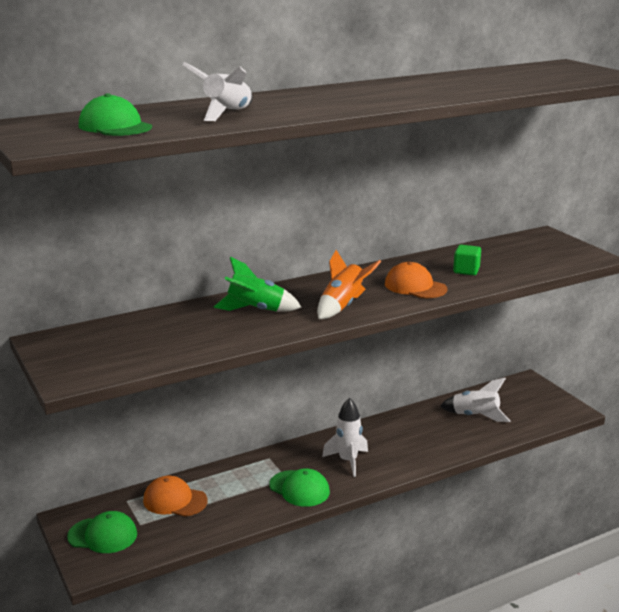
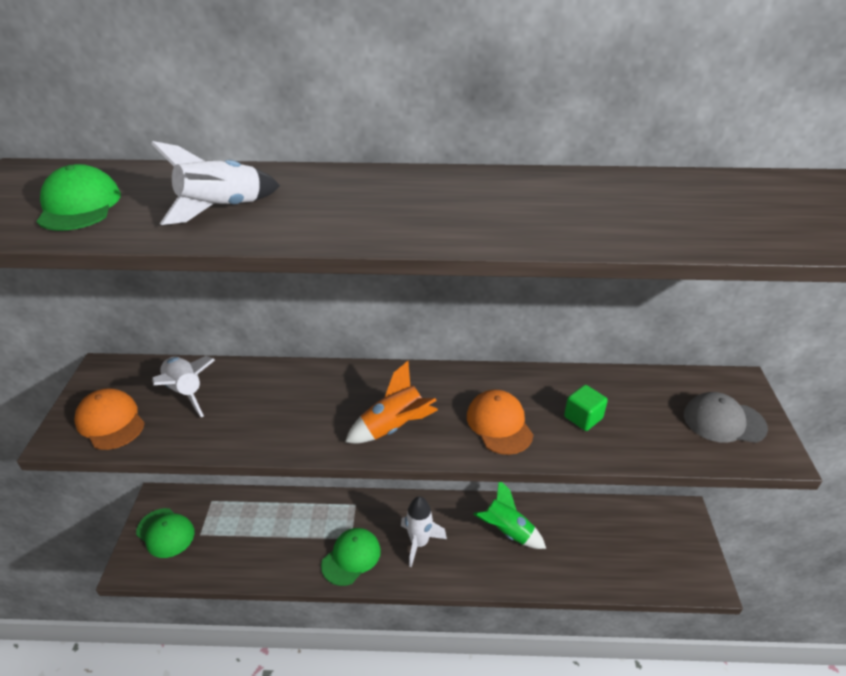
camera: 30 degrees right, 15 degrees up
orange cap [143,476,208,517] -> orange cap moved to [74,388,145,450]
green rocket [213,257,302,311] -> green rocket moved to [473,482,546,549]
green cap [269,468,330,507] -> green cap turned 120 degrees counterclockwise [321,528,381,586]
white rocket [440,378,510,422] -> white rocket moved to [152,356,215,417]
none -> grey cap [684,392,768,443]

